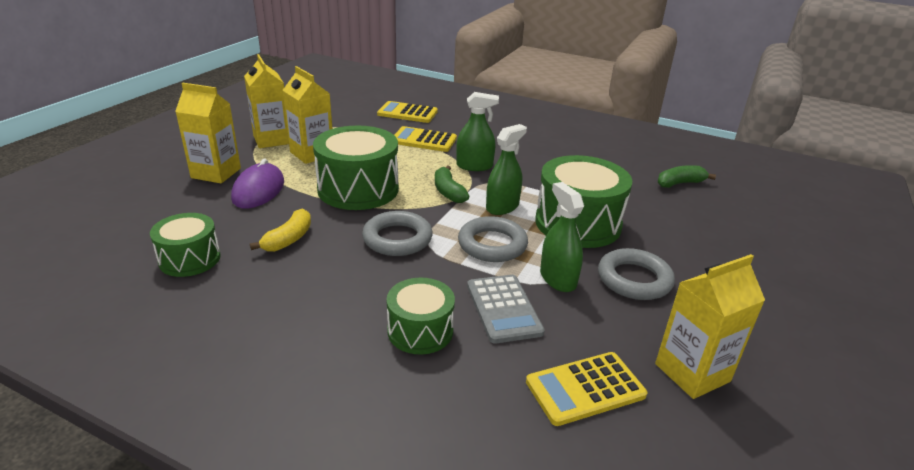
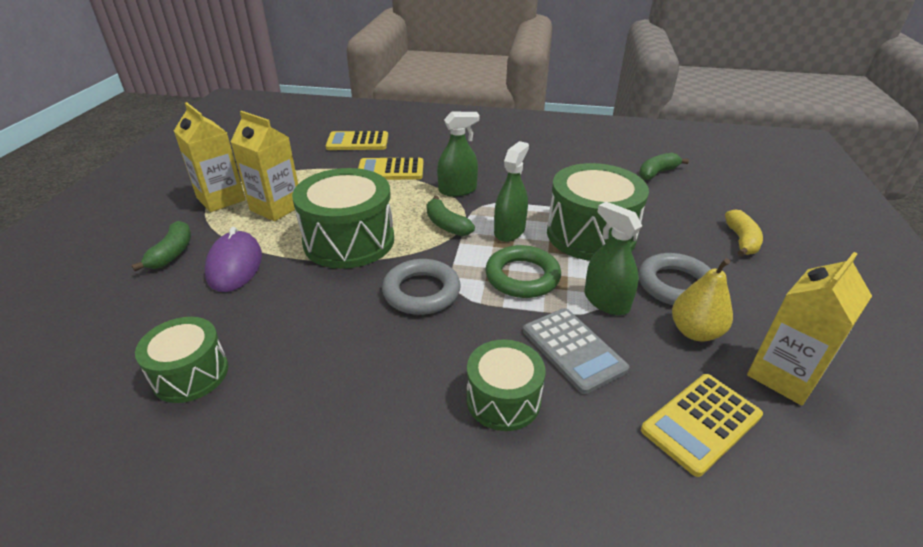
camera: 15 degrees left, 5 degrees up
yellow carton [175,83,241,183] -> green banana [132,221,191,271]
yellow banana [250,209,311,252] -> yellow banana moved to [725,209,763,257]
grey ring [458,216,528,262] -> green ring [485,245,561,298]
none -> yellow pear [672,258,733,342]

